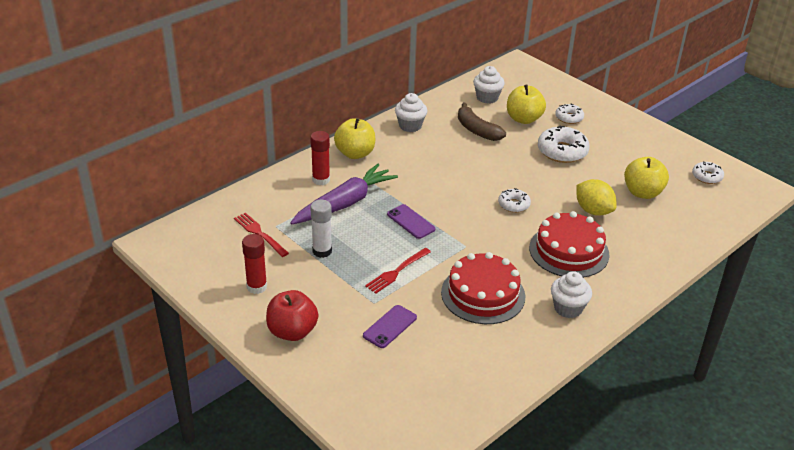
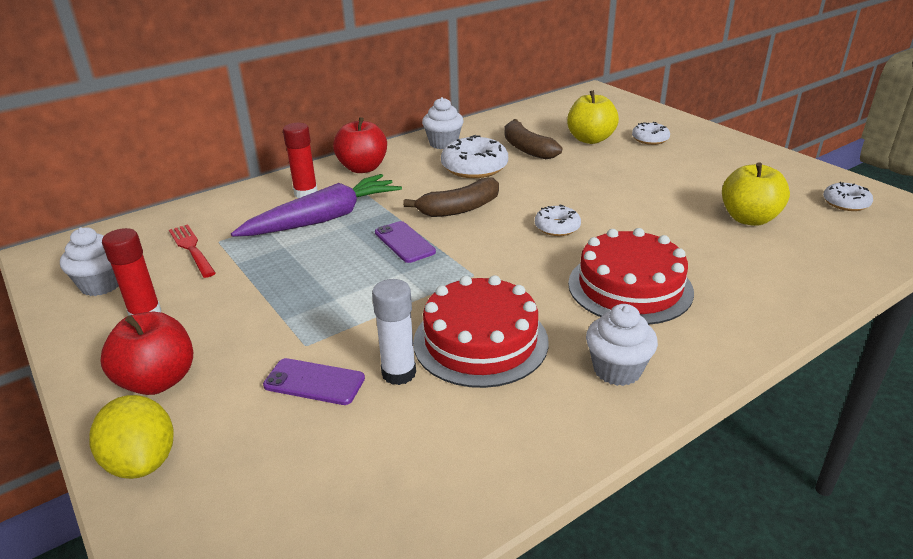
camera: 10 degrees right, 5 degrees down
white glue stick [310,200,332,258] -> white glue stick moved to [372,279,416,385]
yellow apple [334,118,375,159] -> red apple [333,117,387,173]
purple phone [363,305,417,348] -> purple phone turned 60 degrees clockwise [263,358,365,405]
red fork [365,248,431,294] -> none
white cupcake [473,66,505,104] -> white cupcake moved to [60,227,119,296]
white donut [538,125,590,163] -> white donut moved to [441,135,508,178]
yellow lemon [576,179,617,216] -> yellow lemon moved to [89,395,174,479]
none -> brown banana [403,177,499,217]

